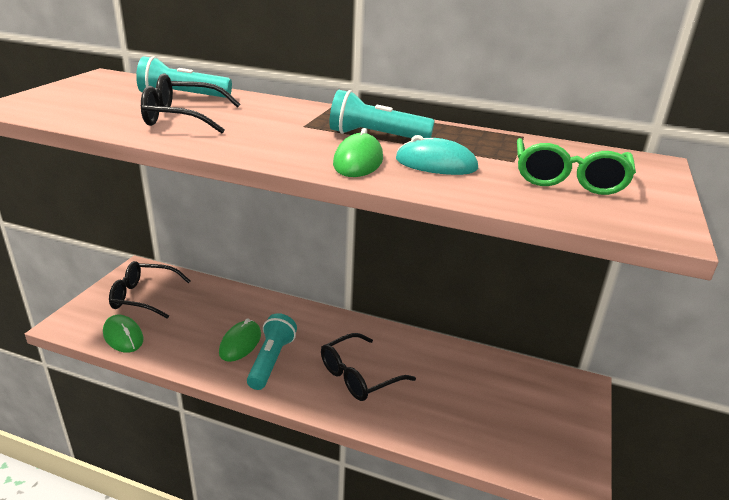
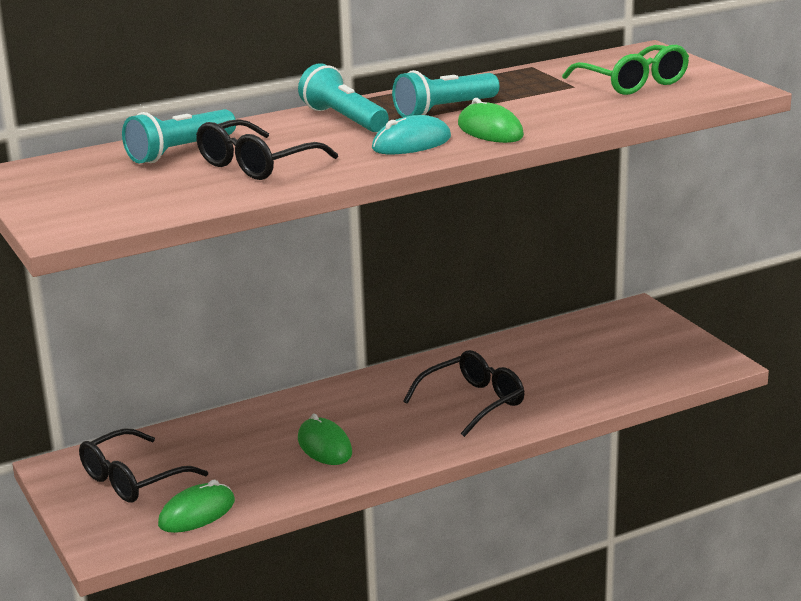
camera: 45 degrees left, 5 degrees down
green mouse [103,315,143,353] -> green mouse turned 45 degrees counterclockwise [158,480,235,533]
turquoise flashlight [247,313,297,390] -> turquoise flashlight moved to [298,63,389,132]
black glasses [321,333,416,401] -> black glasses turned 135 degrees counterclockwise [403,350,524,437]
turquoise mouse [396,135,478,175] -> turquoise mouse moved to [372,115,451,154]

